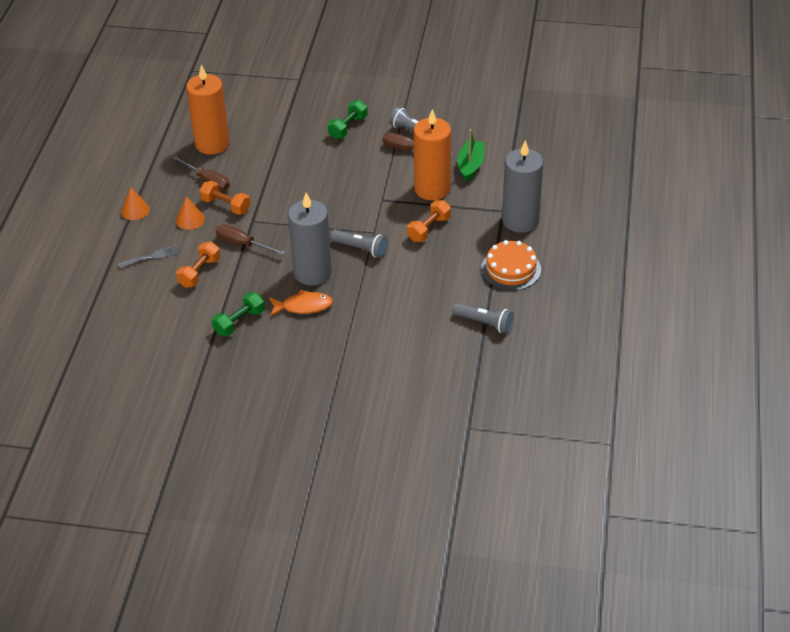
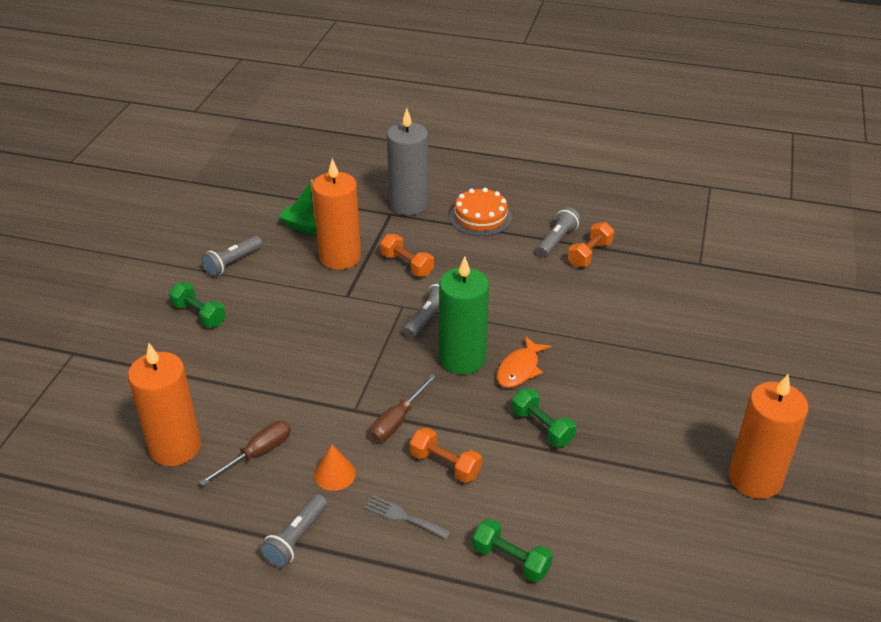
camera: 85 degrees left, 5 degrees down
grey fork [118,244,181,268] -> grey fork turned 45 degrees counterclockwise [364,495,451,539]
orange cone [121,187,150,220] -> grey flashlight [260,494,327,568]
orange dumbbell [200,181,250,215] -> orange dumbbell moved to [568,222,614,267]
orange fish [269,289,333,316] -> orange fish turned 150 degrees counterclockwise [497,336,551,388]
grey candle [288,193,332,285] -> green candle [439,256,489,375]
brown screwdriver [383,133,452,155] -> none
none -> green dumbbell [472,519,553,583]
none -> orange candle [729,374,808,499]

